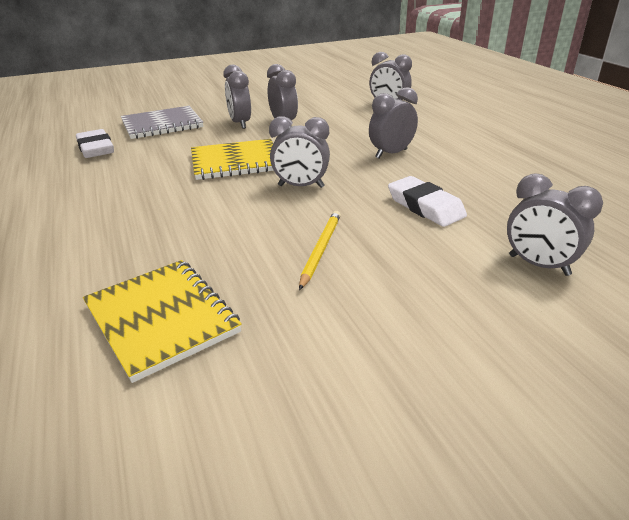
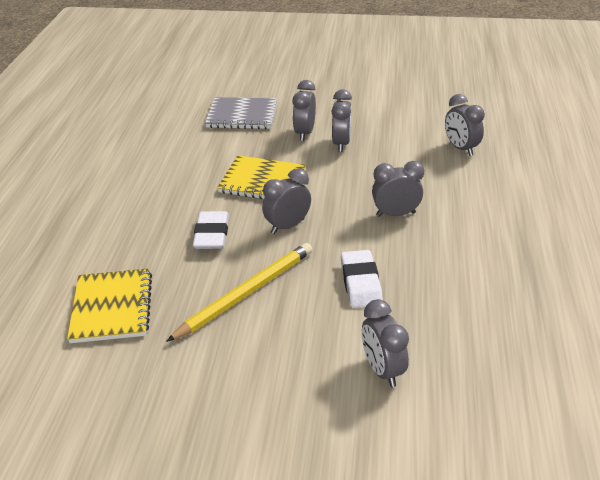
camera: 30 degrees right, 5 degrees up
white eraser [76,129,114,158] -> white eraser moved to [193,211,229,249]
grey clock [269,116,330,188] -> grey clock turned 105 degrees clockwise [262,168,311,234]
yellow pencil [299,211,341,290] -> yellow pencil [166,243,313,342], size x1.69

